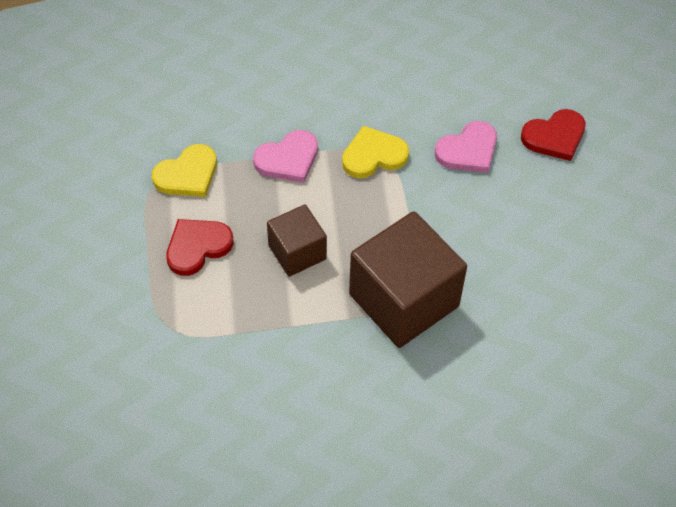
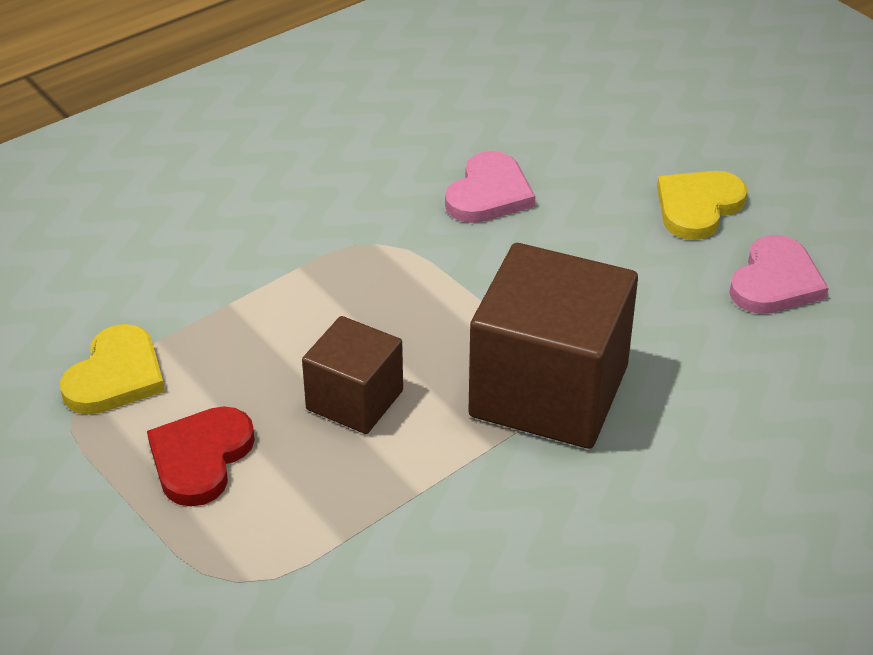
camera: 30 degrees left, 15 degrees down
pink heart [253,130,318,183] -> pink heart moved to [729,235,829,314]
yellow heart [342,126,409,178] -> yellow heart moved to [657,171,747,240]
red heart [521,109,586,161] -> none

